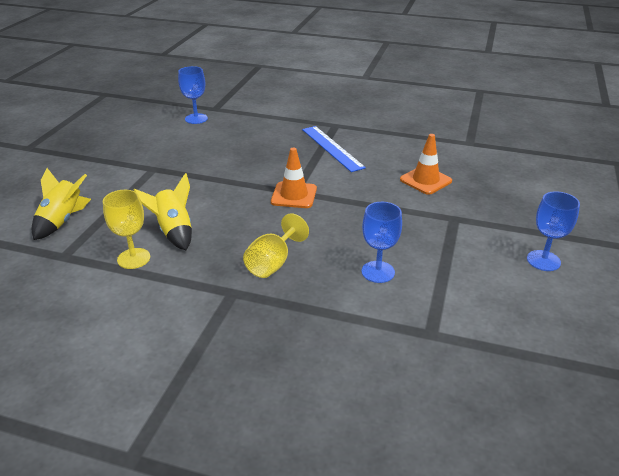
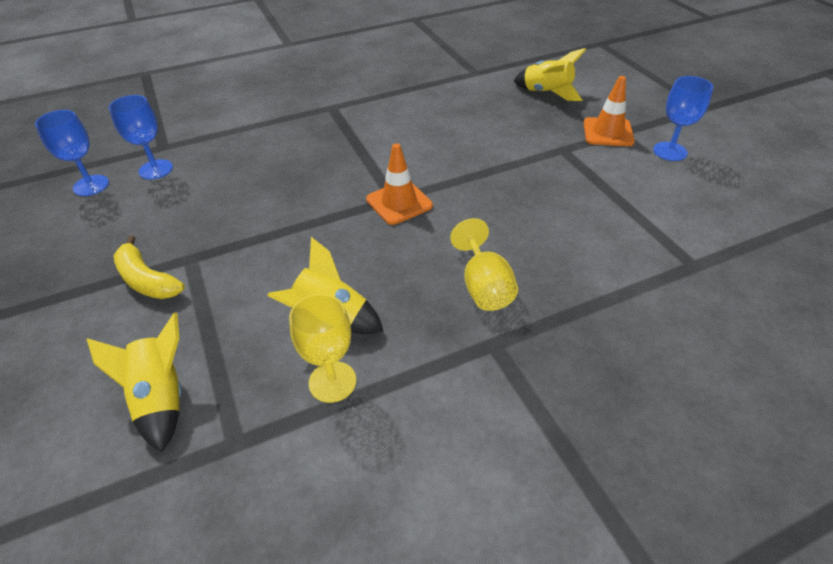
camera: 40 degrees left, 10 degrees up
blue ruler [302,126,366,172] -> none
blue goblet [362,202,402,283] -> blue goblet moved to [35,110,109,196]
orange traffic cone [400,134,452,195] -> orange traffic cone moved to [583,76,635,146]
none -> yellow banana [113,235,185,299]
none -> yellow rocket [514,48,586,101]

